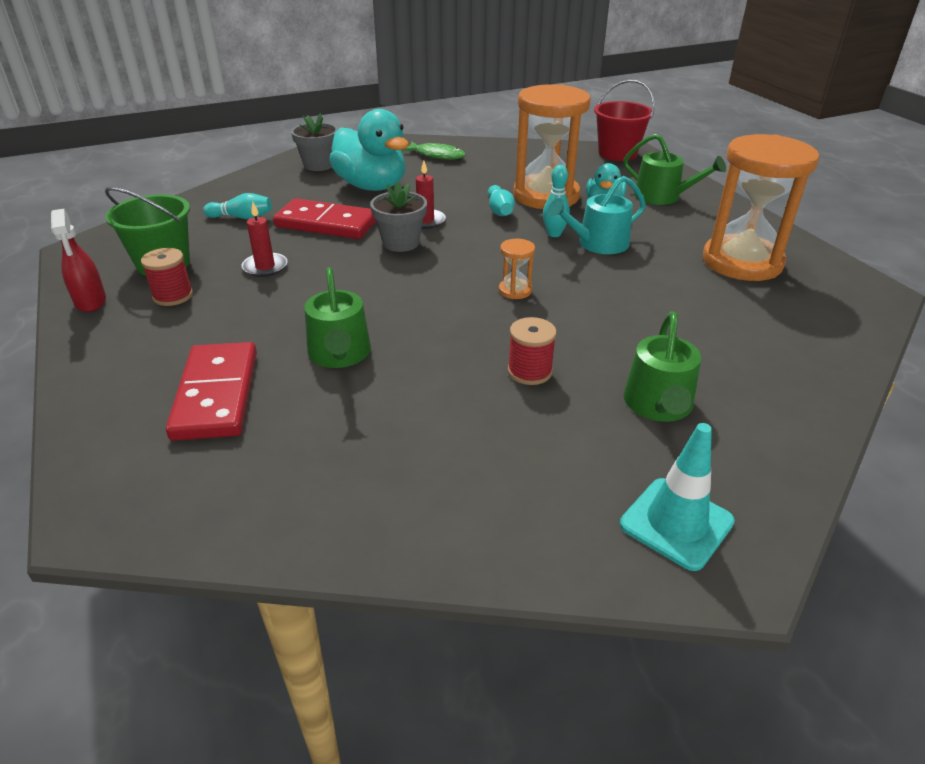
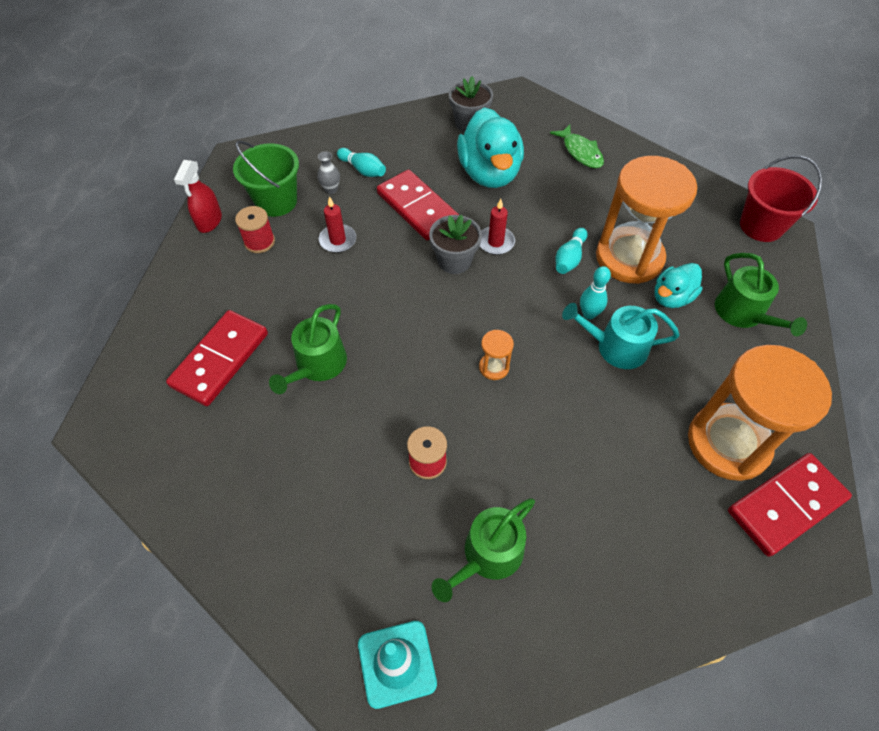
camera: 35 degrees right, 20 degrees up
none -> grey vase [317,151,340,194]
none -> red domino [728,453,852,557]

